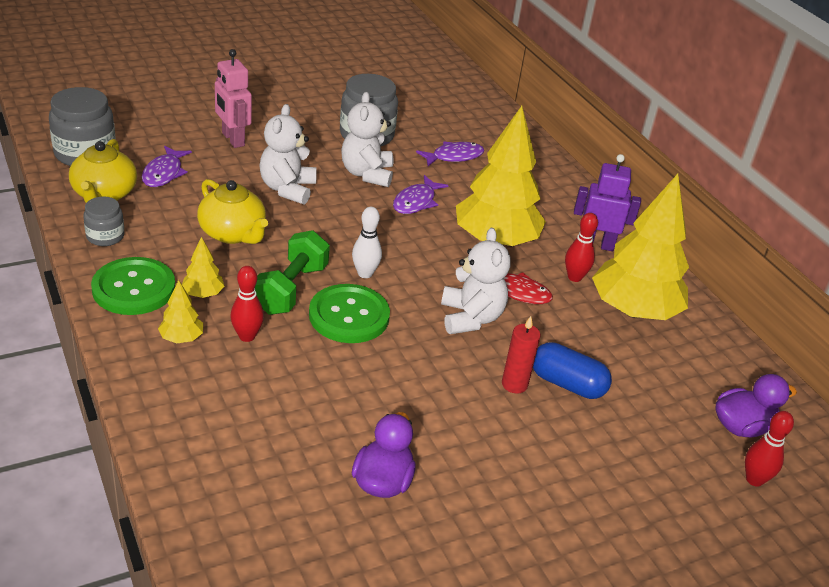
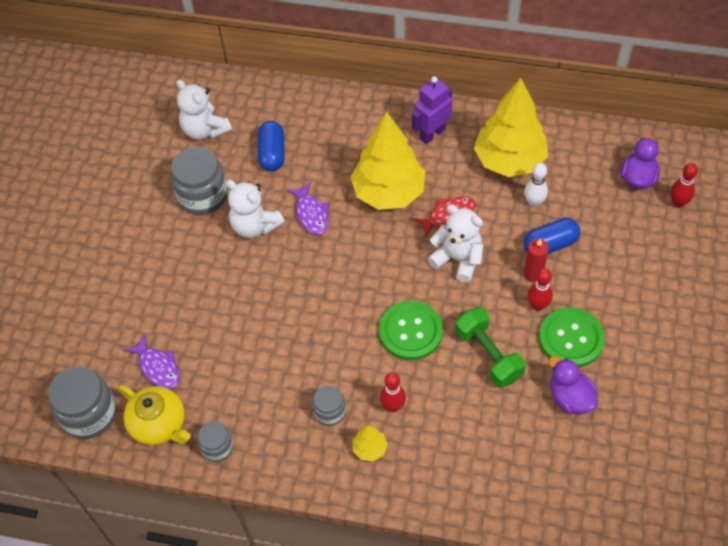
camera: 45 degrees left, 20 degrees up
green button [91,257,175,315] -> green button moved to [539,307,605,367]
yellow tree [182,237,224,298] -> grey jar [312,386,346,426]
yellow teapot [197,179,268,244] -> none
pink robot [215,49,252,148] -> none
green dumbbell [255,230,330,315] -> green dumbbell moved to [455,307,526,388]
white teddy bear [260,104,317,205] -> white teddy bear moved to [176,79,232,140]
white bowling pin [352,207,382,278] -> white bowling pin moved to [524,163,548,207]
purple fish [416,142,484,166] -> blue capsule [258,121,285,171]
red bowling pin [565,213,598,282] -> red bowling pin moved to [528,269,553,311]

